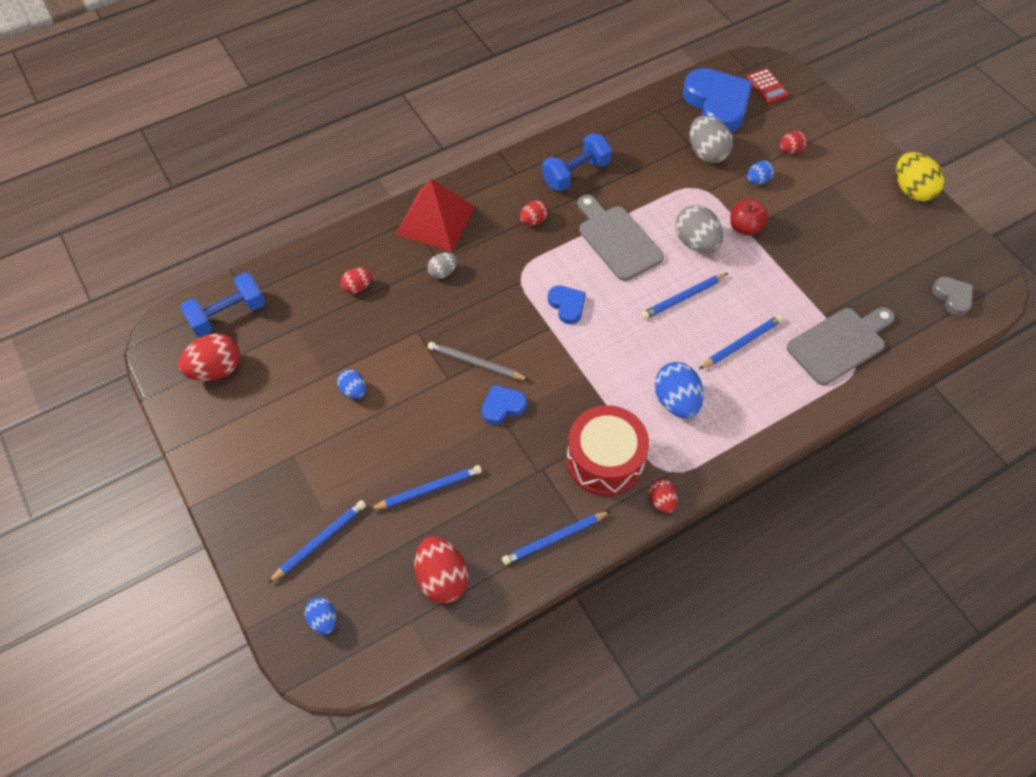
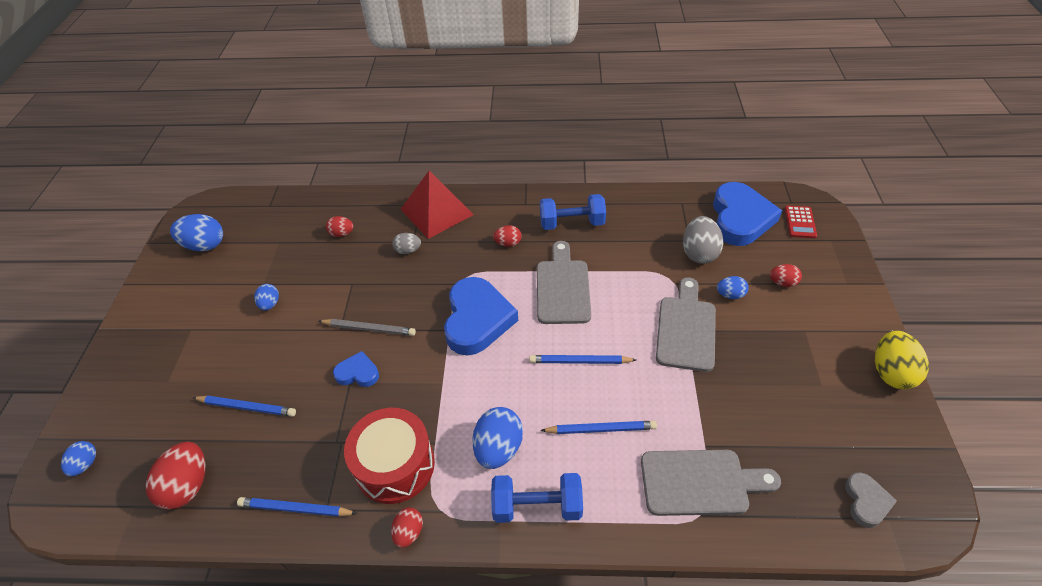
camera: 35 degrees right, 10 degrees down
red egg [178,333,240,381] -> blue egg [170,214,223,251]
blue dumbbell [180,273,265,337] -> blue dumbbell moved to [491,473,583,523]
blue pencil [268,500,366,583] -> none
grey pencil [428,342,529,380] -> grey pencil turned 135 degrees clockwise [319,319,416,336]
blue heart [548,286,586,324] -> blue heart [444,277,518,355], size x2.04
grey egg [675,205,724,253] -> none
red apple [730,199,768,236] -> grey cutting board [656,278,716,372]

